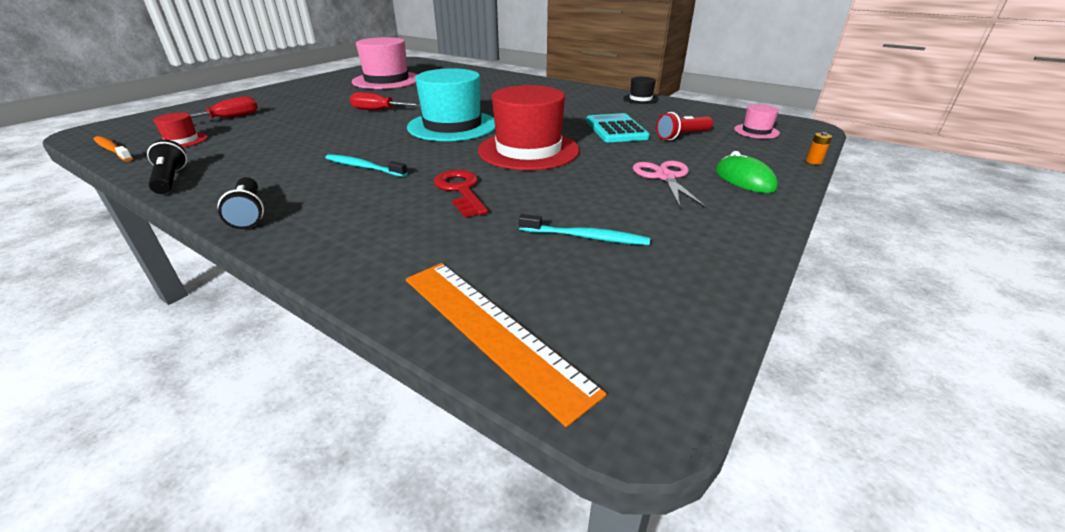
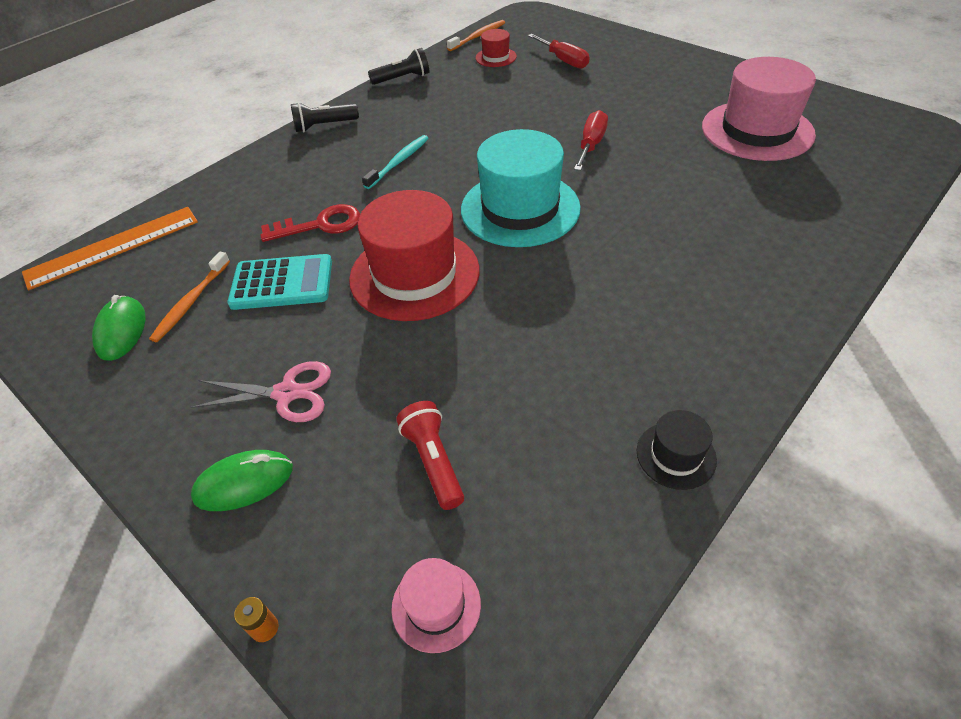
camera: 100 degrees right, 15 degrees up
turquoise toothbrush [519,214,650,245] -> orange toothbrush [149,252,230,342]
turquoise calculator [586,113,650,142] -> turquoise calculator moved to [227,254,332,310]
none -> green mouse [92,295,145,361]

